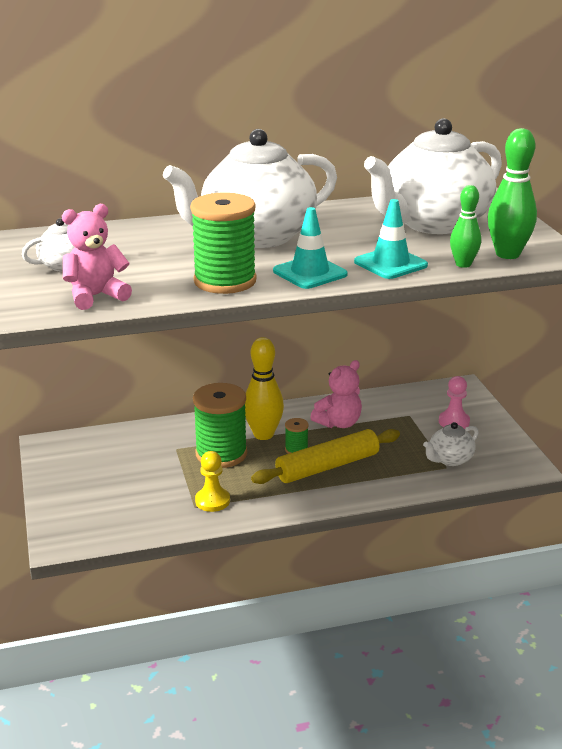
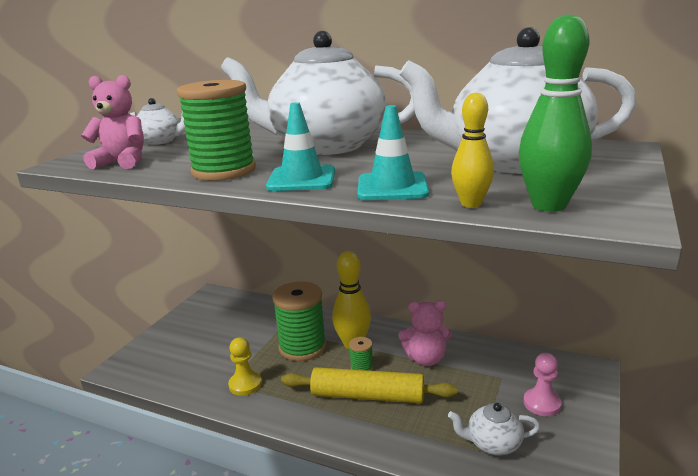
camera: 40 degrees right, 5 degrees down
green bowling pin [450,185,481,268] -> yellow bowling pin [451,93,494,208]

